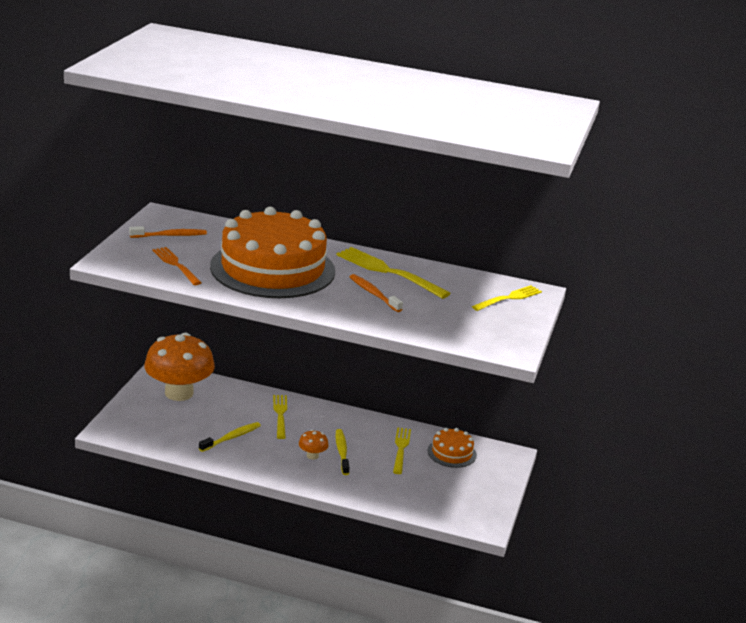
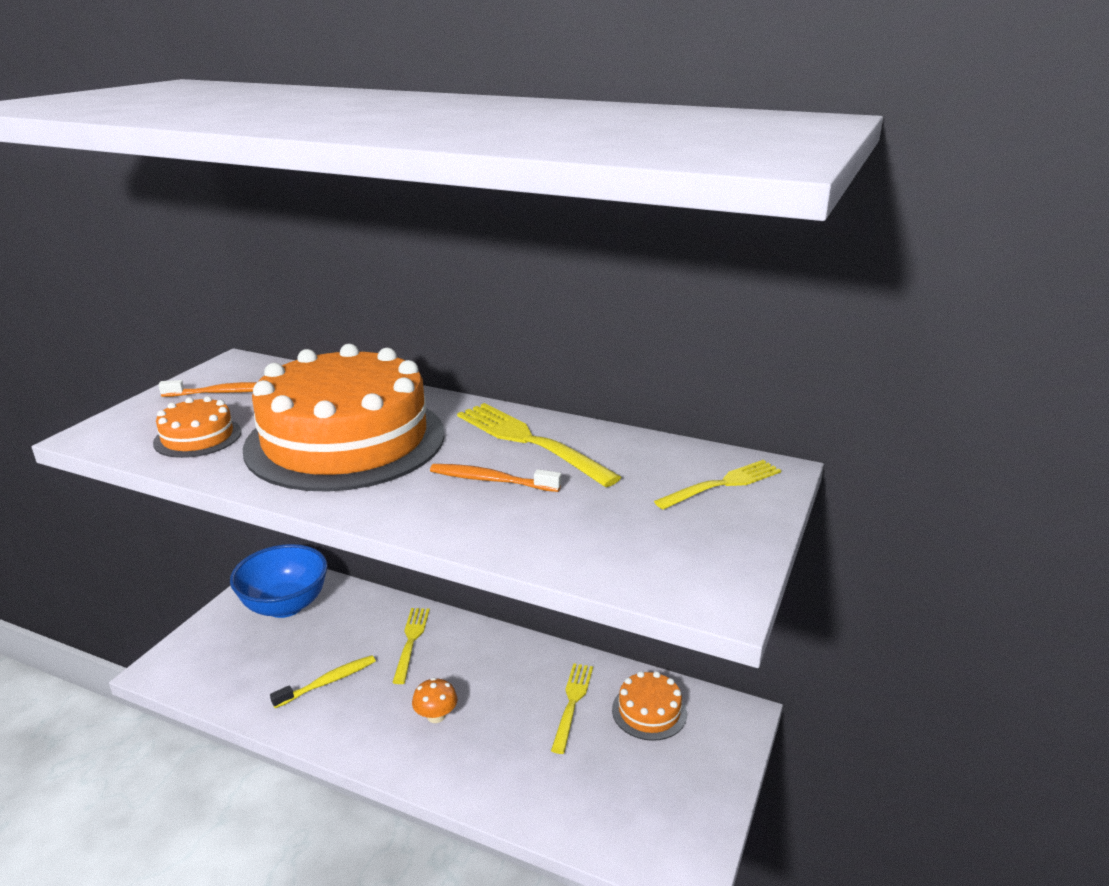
camera: 10 degrees right, 0 degrees up
orange mushroom [144,333,215,401] -> blue bowl [230,544,328,618]
orange fork [152,247,201,285] -> orange cake [153,396,241,458]
yellow toothbrush [335,429,350,475] -> none
orange toothbrush [350,274,403,312] -> orange toothbrush turned 45 degrees counterclockwise [430,464,561,492]

